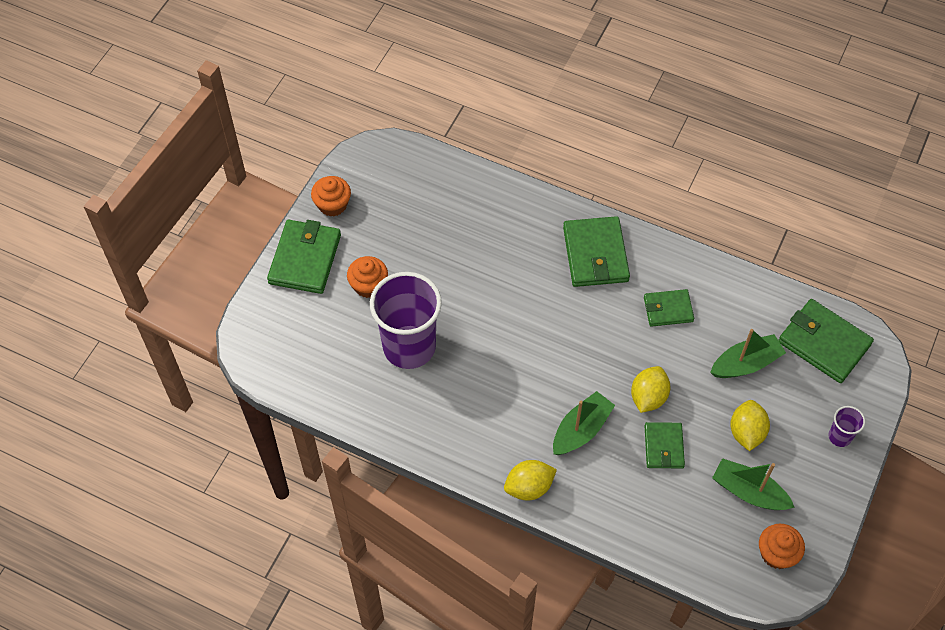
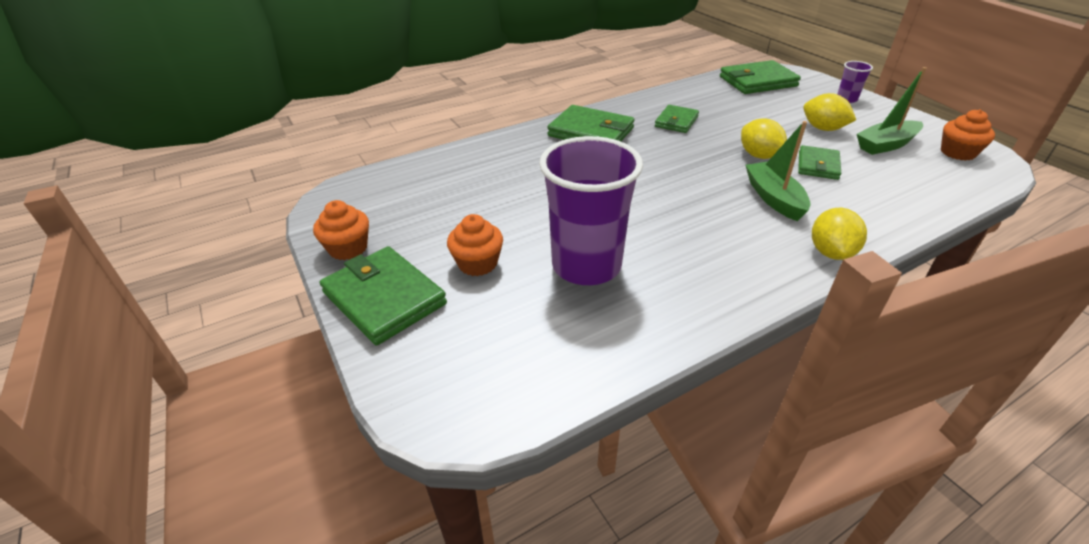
camera: 55 degrees left, 20 degrees down
green wallet [645,422,685,468] -> green wallet turned 75 degrees clockwise [798,145,841,180]
green boat [710,329,786,378] -> none

